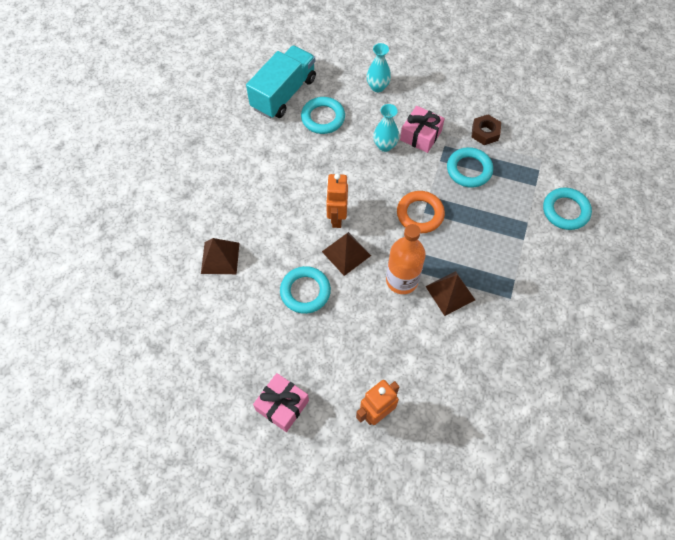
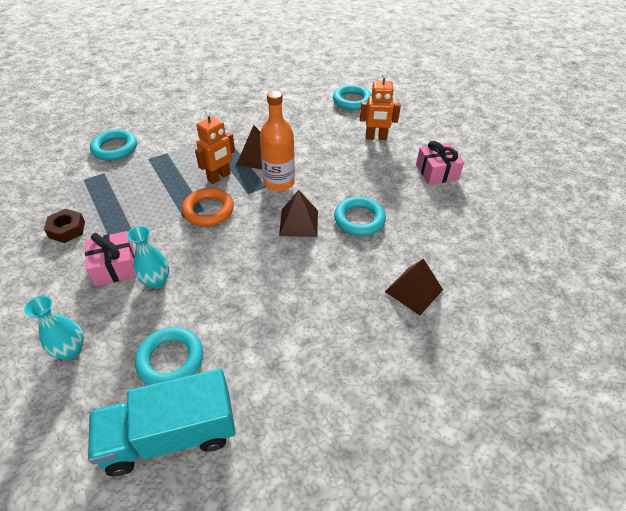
camera: 140 degrees left, 15 degrees down
orange robot [326,174,348,228] -> orange robot moved to [195,110,235,184]
turquoise ring [447,147,493,188] -> turquoise ring moved to [333,85,372,110]

